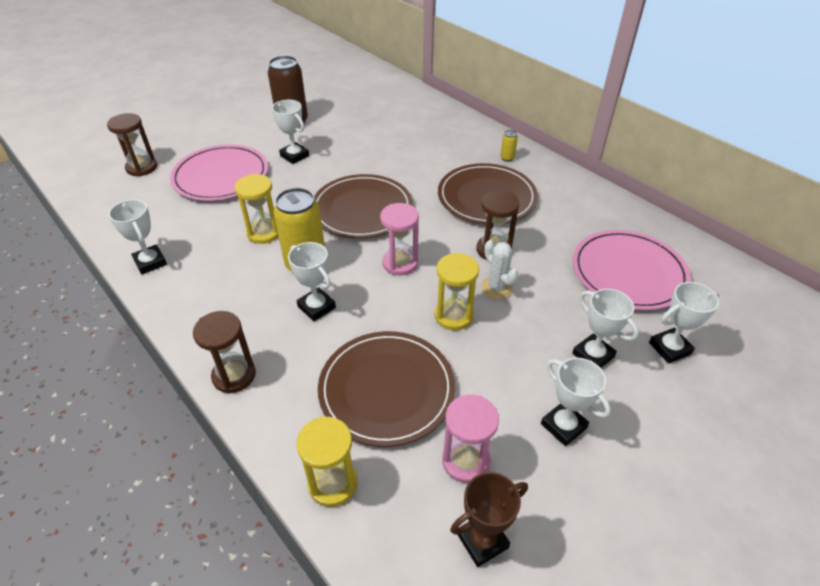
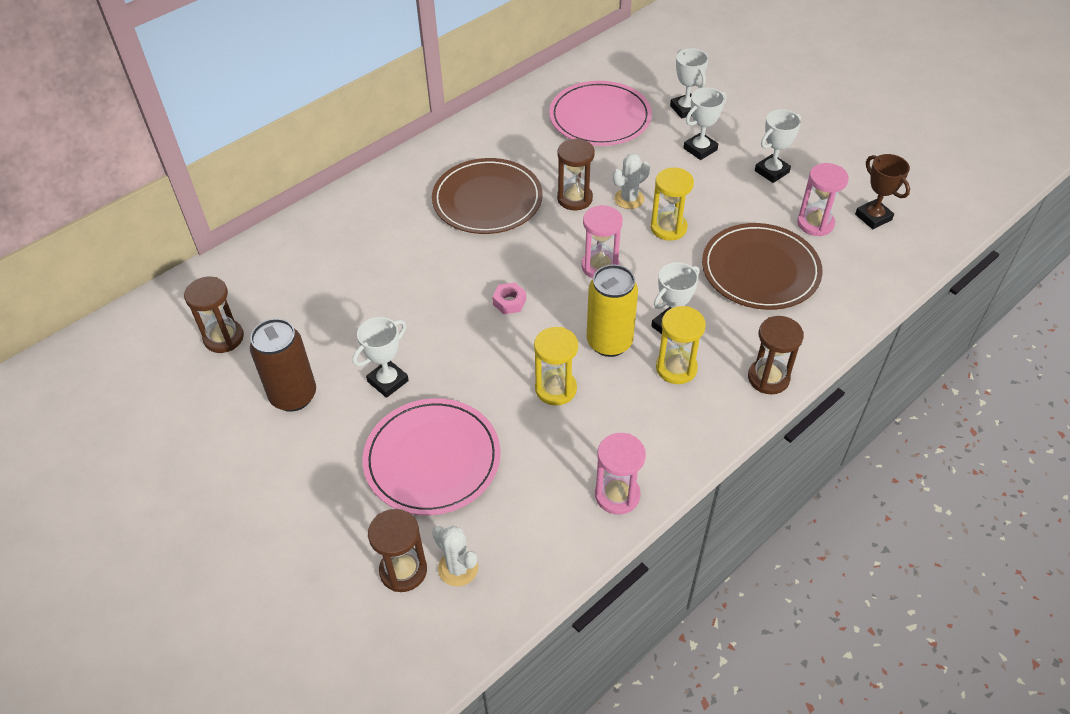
camera: 90 degrees left, 5 degrees up
white trophy [108,199,167,274] -> pink hourglass [595,433,646,514]
yellow hourglass [296,416,358,507] -> yellow hourglass moved to [656,306,706,384]
brown plate [314,174,413,238] -> pink nut [492,282,526,314]
yellow can [500,130,518,162] -> none
none -> brown hourglass [184,277,244,353]
none -> white cactus [432,525,478,587]

